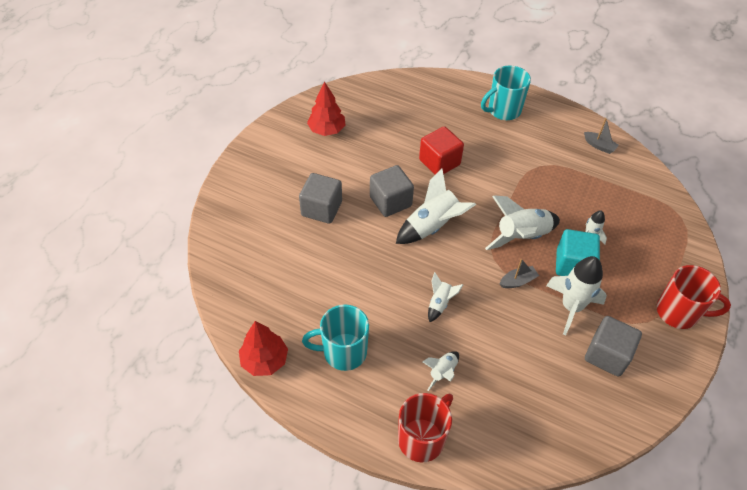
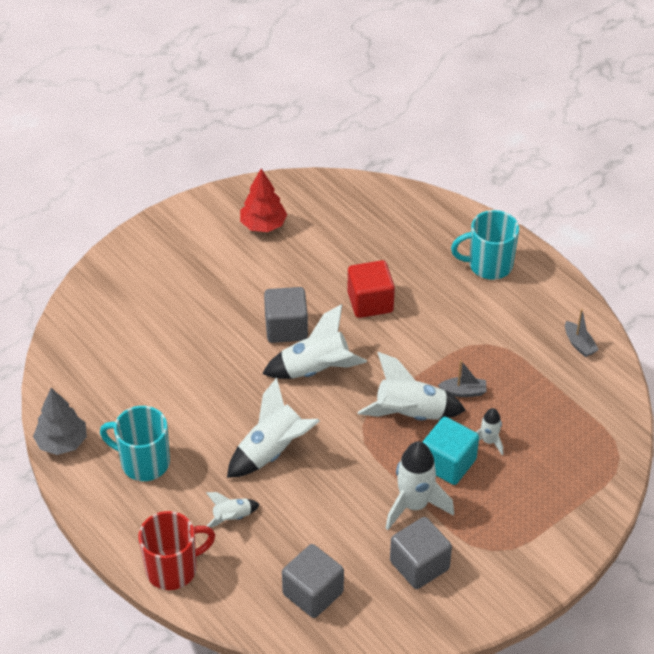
camera: 25 degrees right, 5 degrees down
red tree [239,321,288,376] -> grey tree [33,388,87,455]
grey cube [299,173,342,224] -> grey cube moved to [282,544,344,618]
white rocket [428,272,463,322] -> white rocket [227,378,320,478], size x1.89
grey boat [500,259,539,288] -> grey boat moved to [438,360,487,397]
red mug [657,265,731,329] -> none

